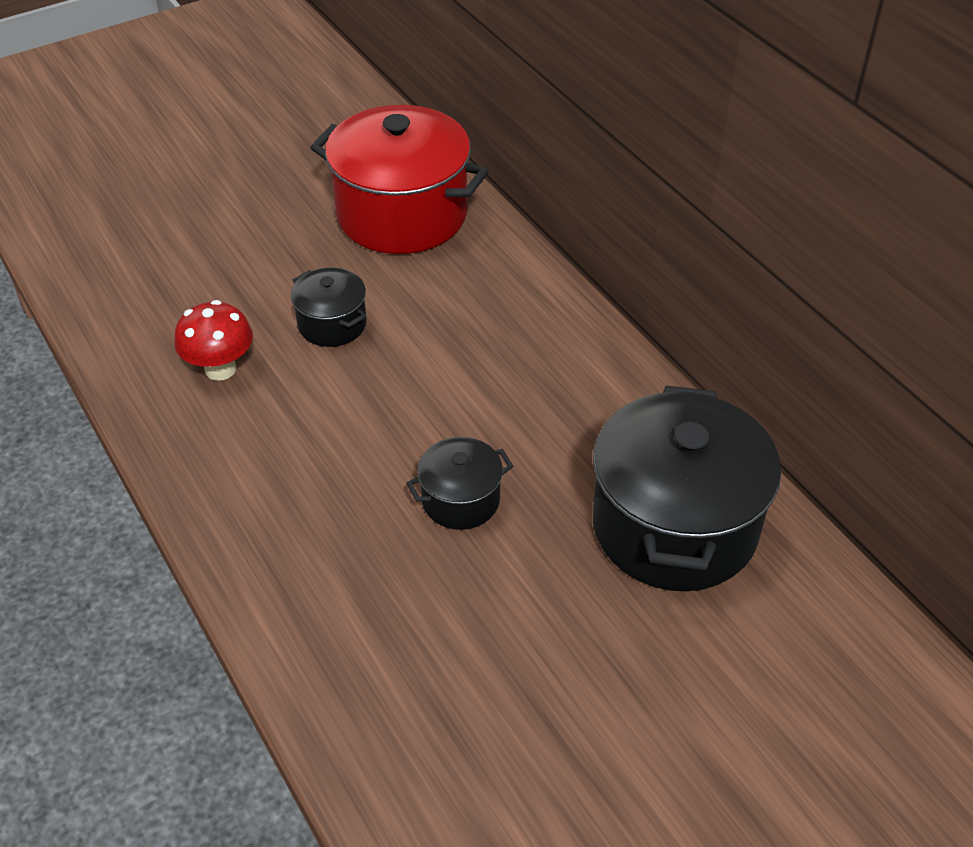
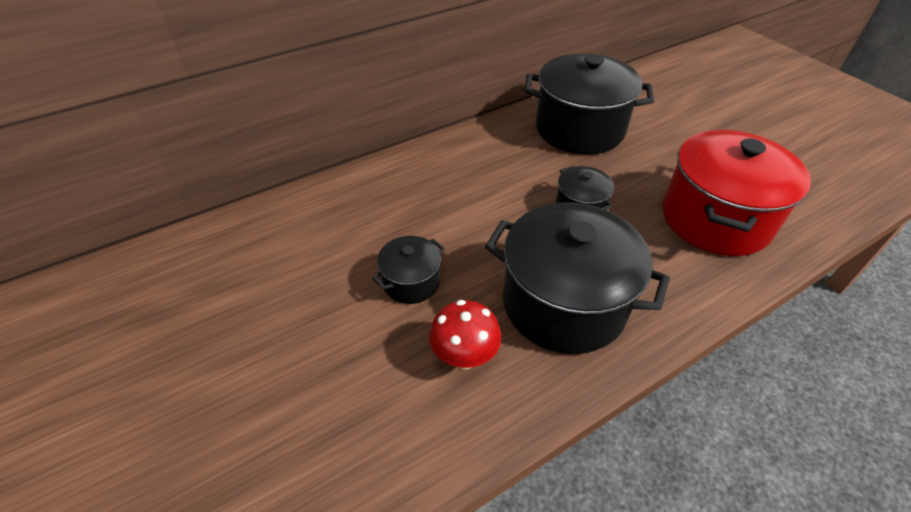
camera: 90 degrees left, 0 degrees up
red pot [310,105,489,254] -> red pot moved to [662,130,811,256]
none -> black pot [485,202,670,354]

